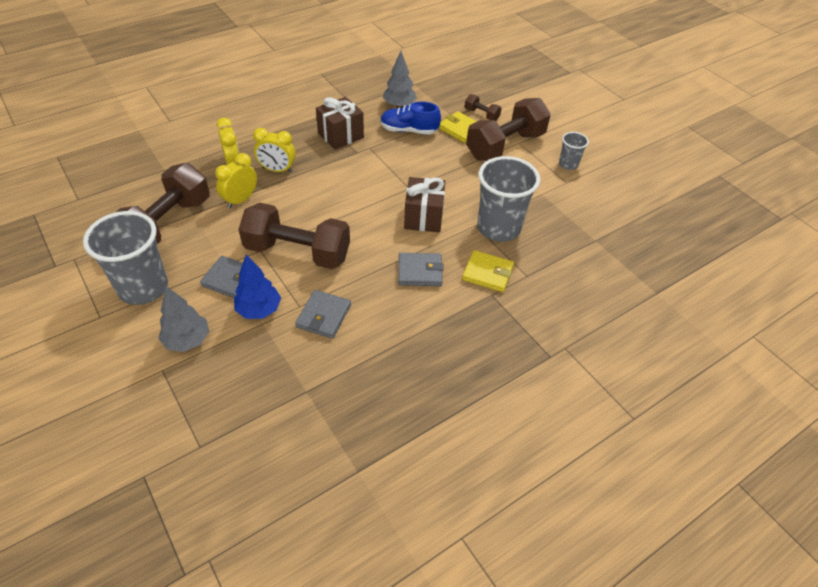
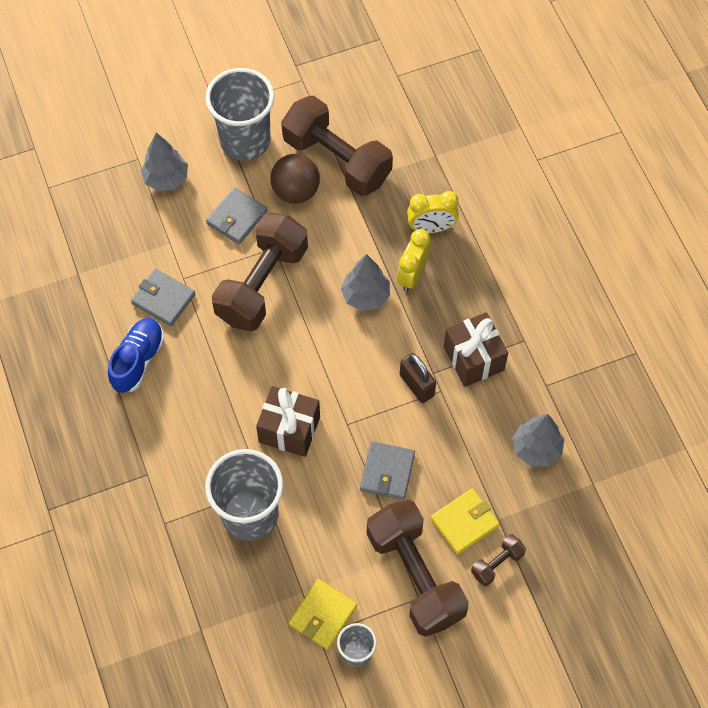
camera: 105 degrees right, 15 degrees up
yellow clock [215,153,257,208] -> none
blue tree [234,255,281,319] -> none
blue shoe [381,101,441,135] -> blue shoe moved to [108,318,164,393]
grey wallet [398,253,444,286] -> grey wallet moved to [360,441,415,500]
yellow wallet [462,250,514,292] -> yellow wallet moved to [289,579,357,650]
none -> brown ball [270,154,320,204]
none -> grey tree [341,254,390,311]
none -> brown padlock [400,353,436,403]

